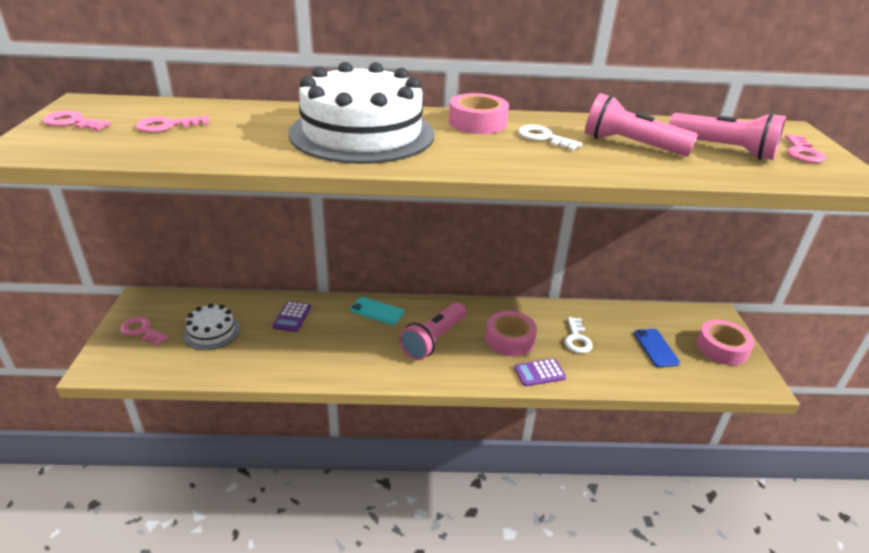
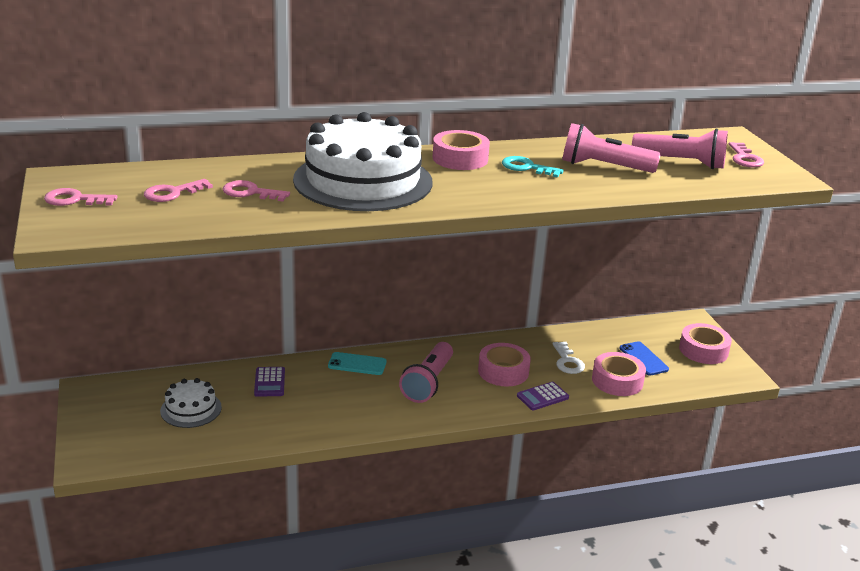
camera: 15 degrees left, 5 degrees down
pink key [120,317,169,346] -> pink key moved to [223,180,290,201]
white key [518,125,582,151] -> turquoise key [502,156,564,178]
none -> pink tape [592,352,646,396]

